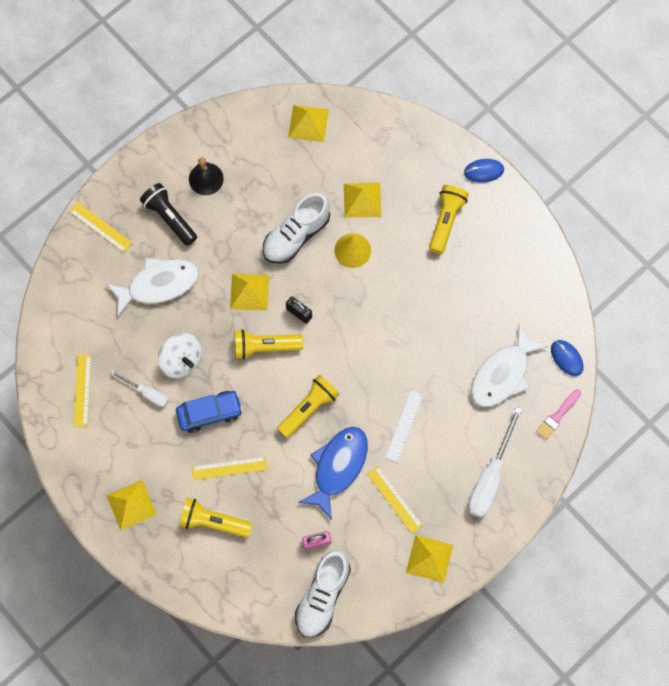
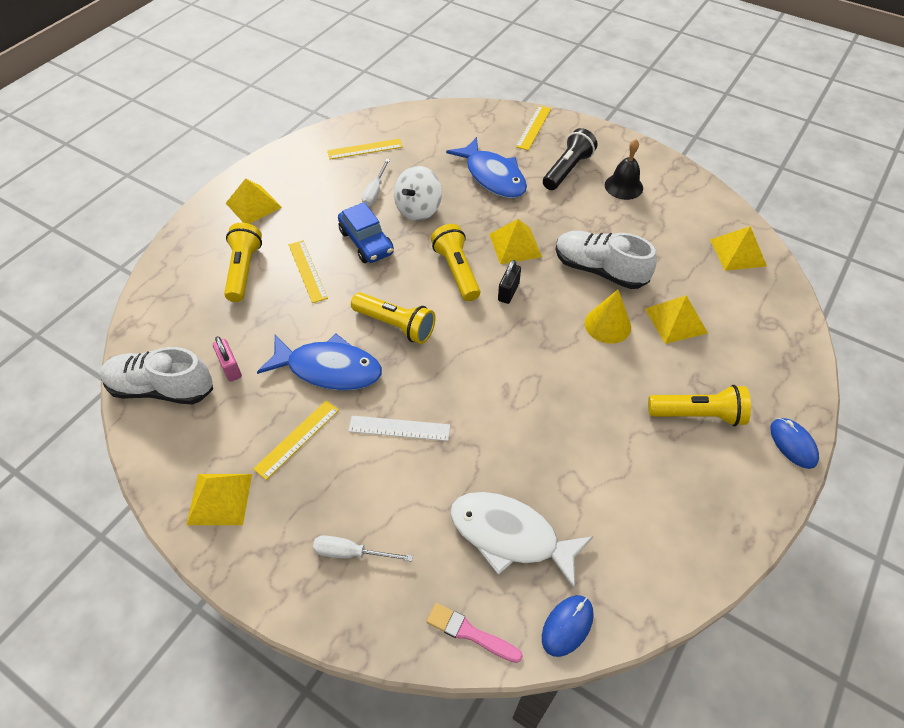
camera: 75 degrees right, 20 degrees down
white fish [106,258,199,317] -> blue fish [446,137,527,198]
white screwdriver [468,406,522,517] -> white screwdriver [313,535,413,562], size x0.56

